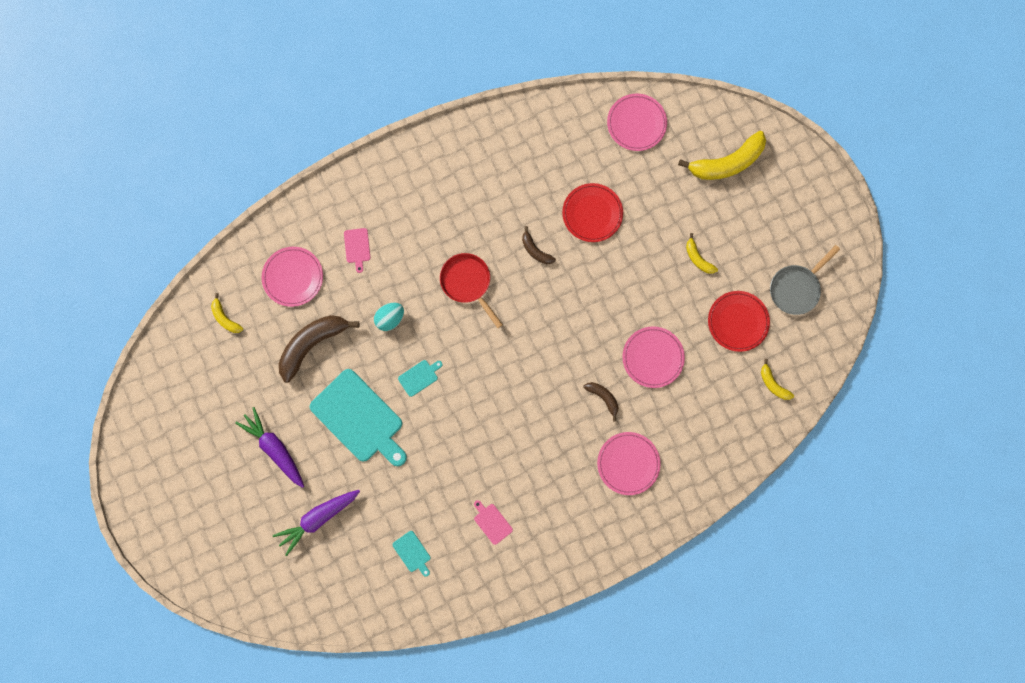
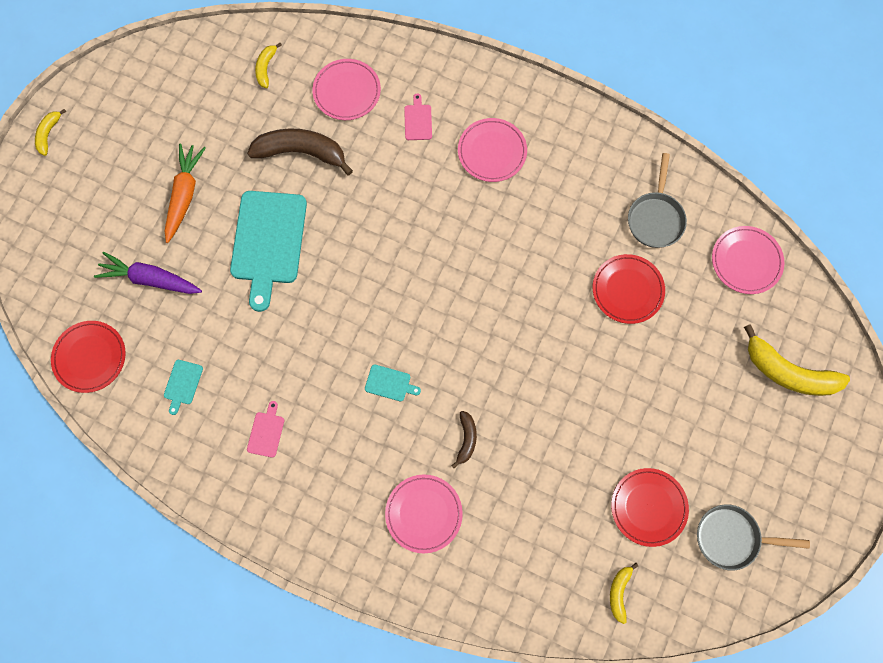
camera: 50 degrees right, 5 degrees down
purple carrot [235,407,304,488] -> orange carrot [165,143,206,243]
pink cutting board [344,228,371,273] -> pink cutting board turned 135 degrees clockwise [404,93,432,140]
turquoise egg [374,303,404,331] -> none
turquoise cutting board [398,360,442,397] -> turquoise cutting board moved to [365,364,421,401]
red pan [440,253,503,328] -> none
brown banana [522,226,556,264] -> none
pink plate [622,326,685,388] -> pink plate moved to [458,118,527,182]
yellow banana [686,233,718,274] -> yellow banana moved to [35,109,66,156]
none -> red plate [51,321,126,393]
none -> grey pan [628,153,687,248]

